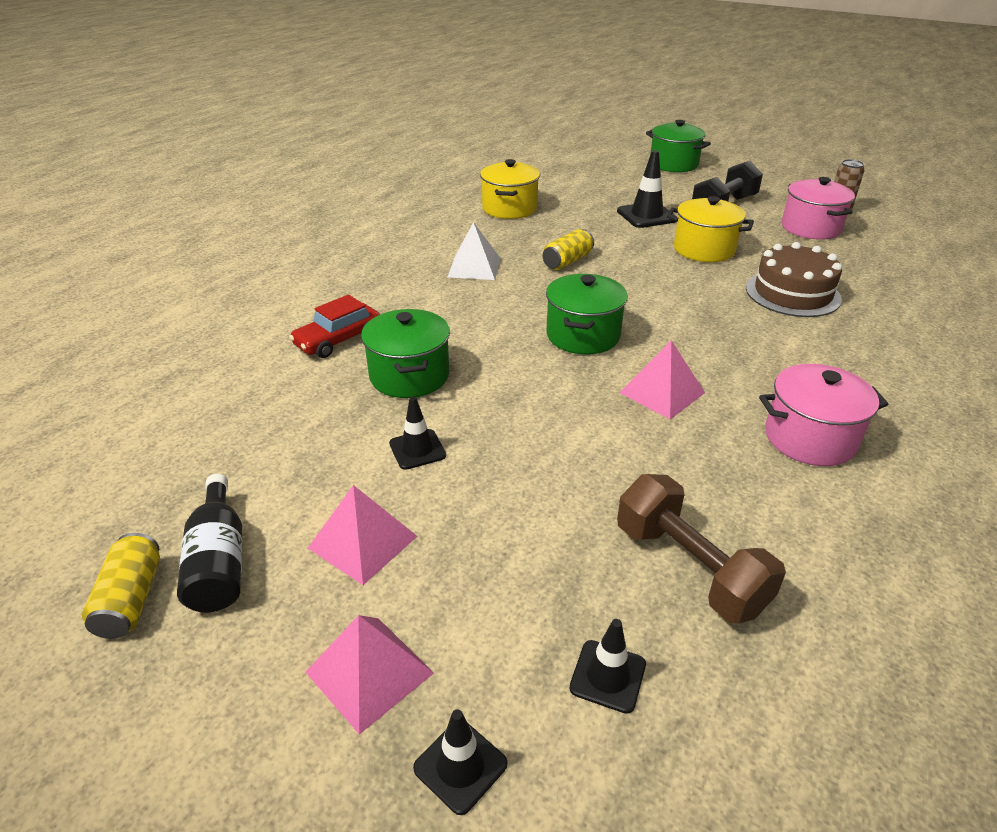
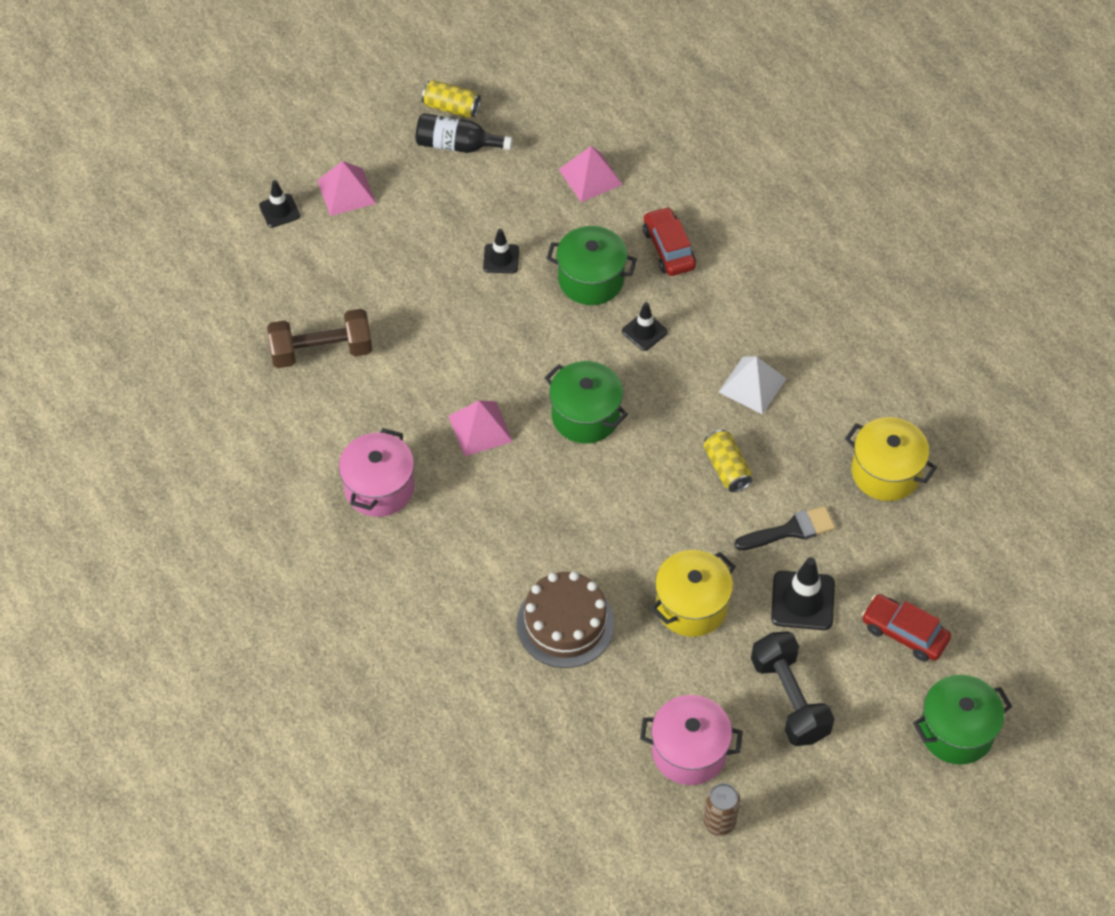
camera: 115 degrees right, 20 degrees up
pink pyramid [308,485,417,585] -> pink pyramid moved to [559,146,623,202]
black traffic cone [569,619,646,714] -> black traffic cone moved to [622,302,668,351]
none -> black brush [734,506,835,550]
none -> red car [862,594,951,662]

